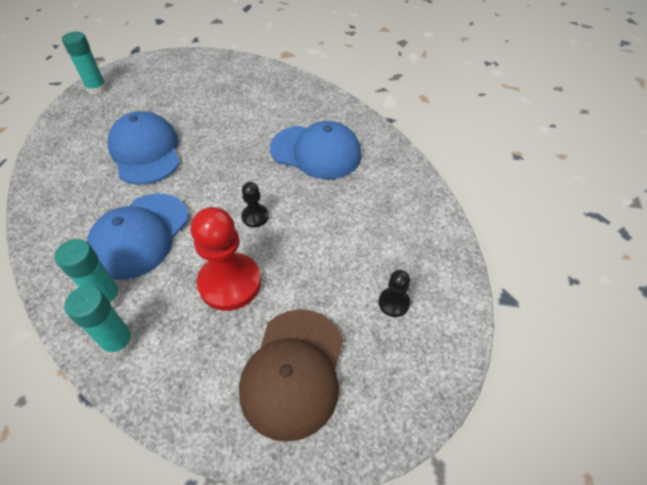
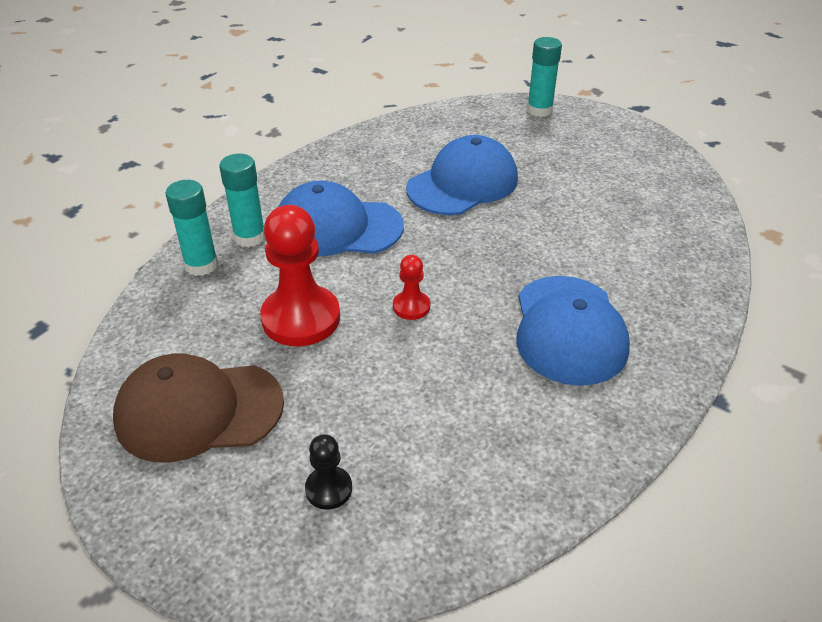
camera: 70 degrees right, 10 degrees down
black pawn [241,182,269,227] -> red pawn [393,255,430,320]

